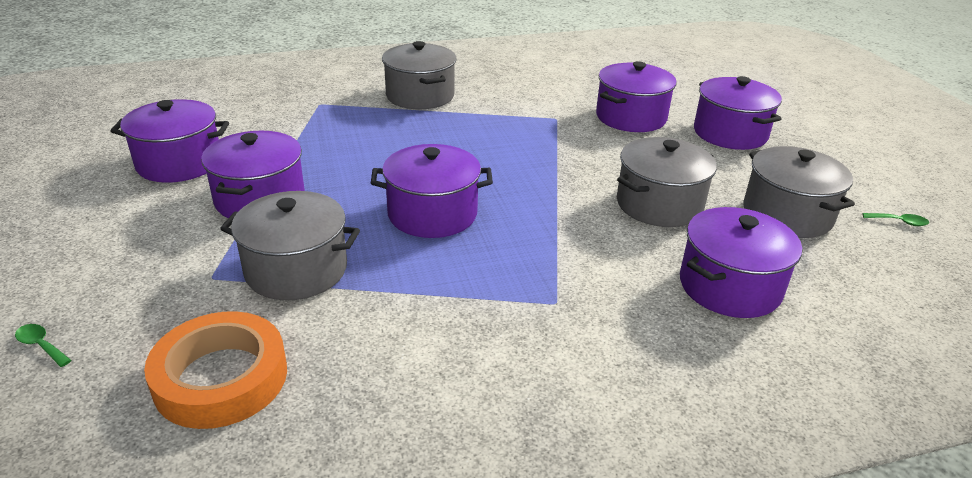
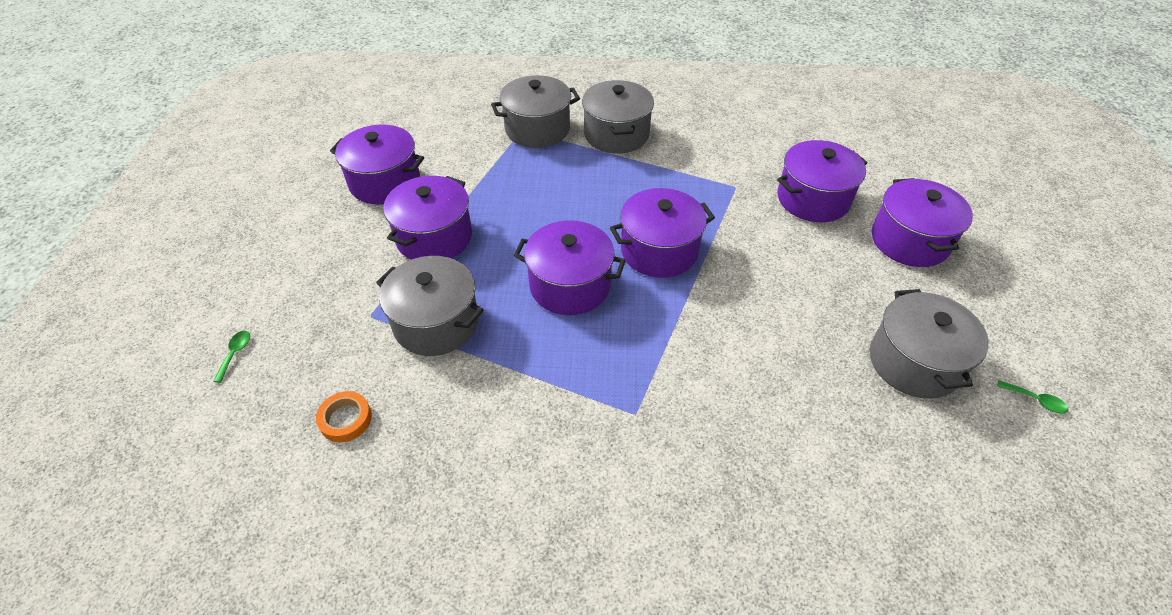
camera: 20 degrees right, 15 degrees up
green spoon [15,324,71,367] -> green spoon turned 45 degrees clockwise [213,331,250,383]
orange tape [144,311,287,429] -> orange tape [316,391,372,442], size x0.50
grey pot [617,137,717,227] -> grey pot moved to [491,75,580,148]
purple pot [680,207,802,318] -> purple pot moved to [610,188,715,278]

